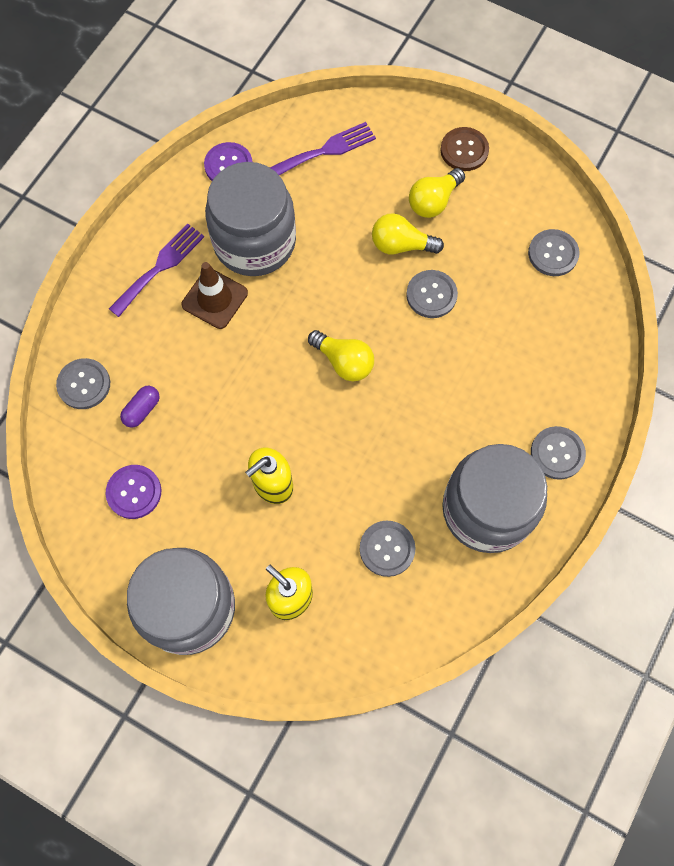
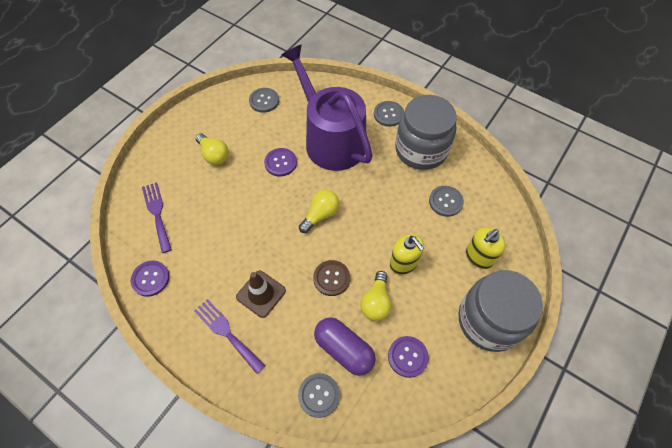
camera: 85 degrees left, 10 degrees down
purple capsule [120,386,160,428] -> purple capsule [314,317,376,376], size x1.91
grey jar [205,162,296,276] -> none
yellow light bulb [372,213,444,254] -> yellow light bulb moved to [360,271,392,321]
grey button [406,270,458,318] -> purple button [264,148,297,177]
brown button [440,127,489,171] -> brown button moved to [313,260,350,296]
none -> purple watering can [281,45,373,171]

